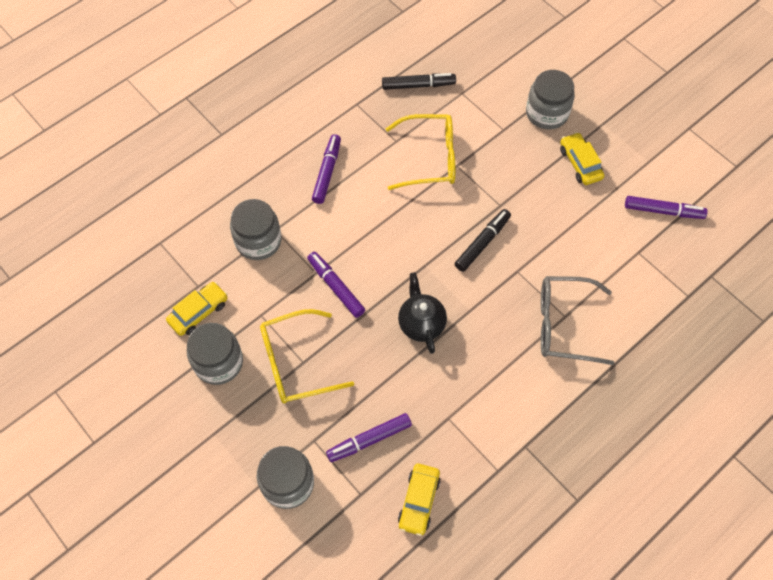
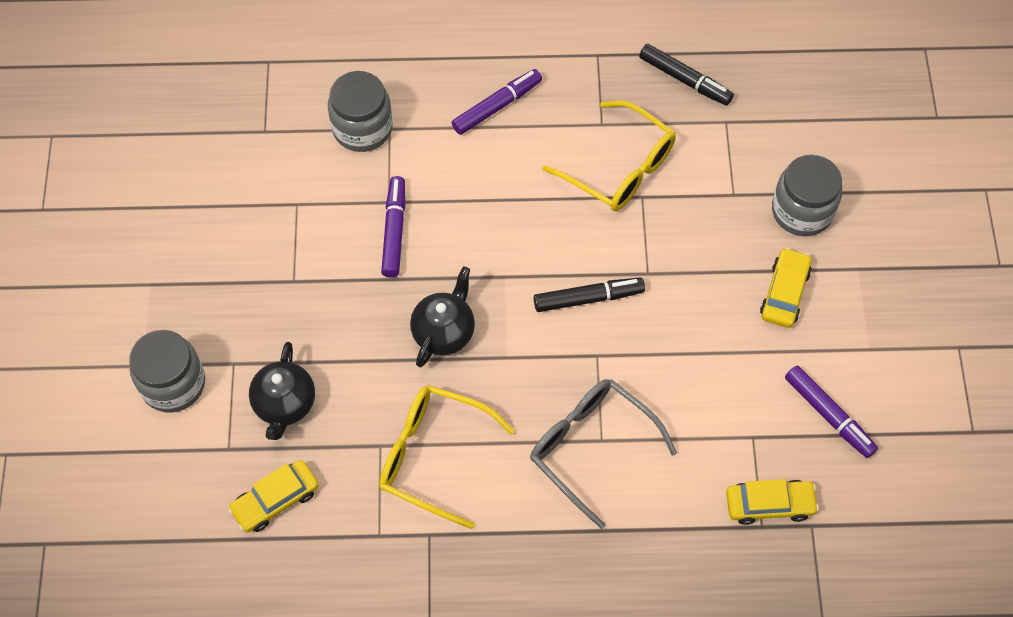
camera: 40 degrees right, 0 degrees up
yellow car [166,282,228,336] -> yellow car moved to [726,479,819,525]
grey jar [187,323,243,385] -> none
yellow glasses [260,309,354,403] -> yellow glasses moved to [379,385,515,529]
purple marker [326,413,412,462] -> black teapot [249,342,315,440]

